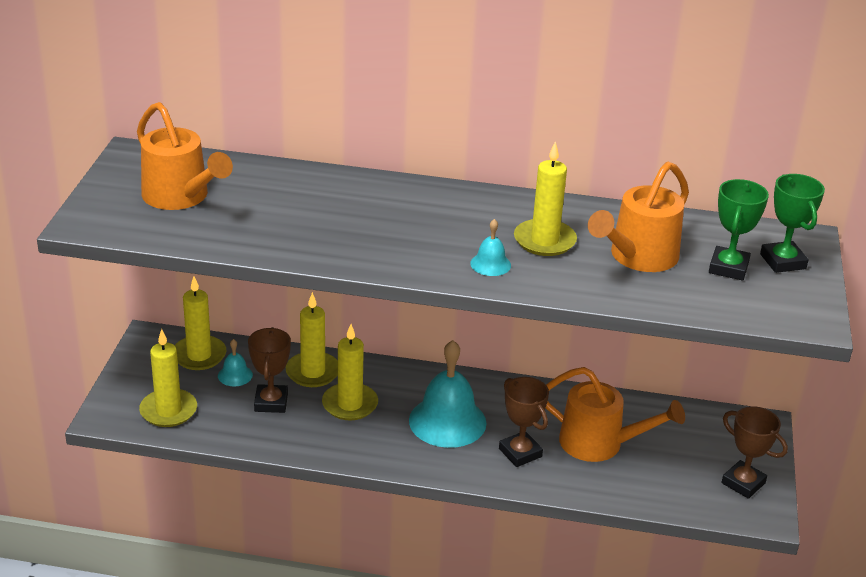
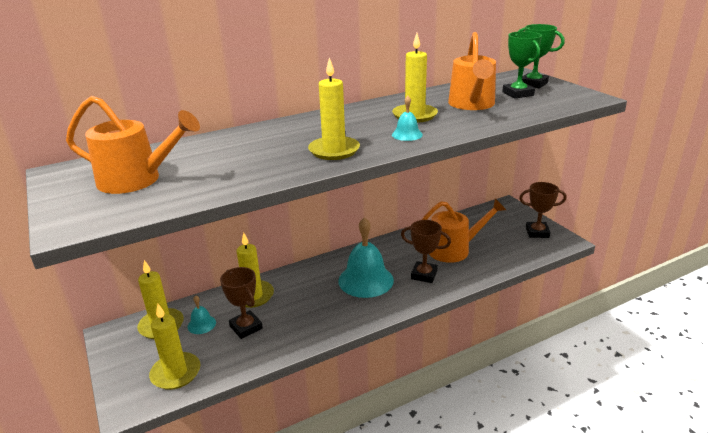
camera: 35 degrees left, 5 degrees down
yellow candle [322,324,378,420] -> yellow candle moved to [308,57,360,160]

